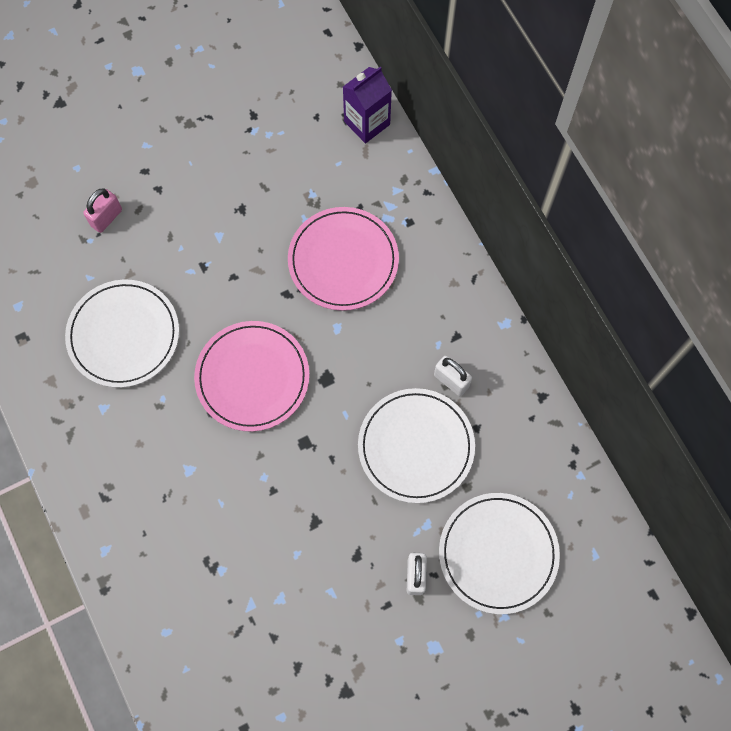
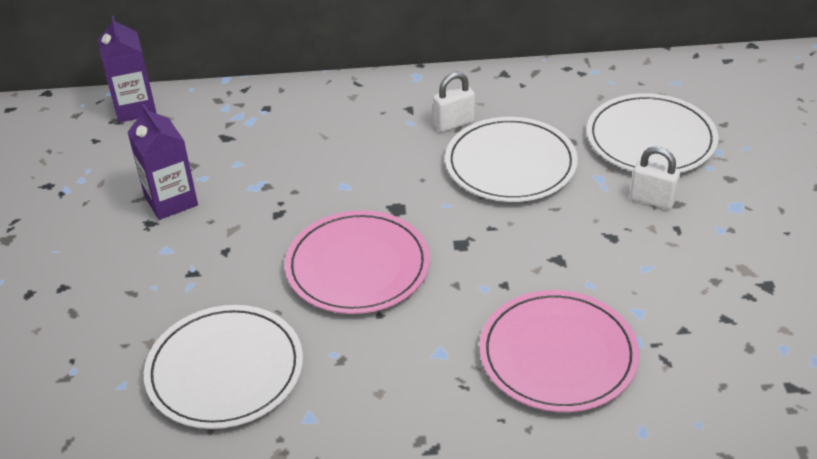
camera: 65 degrees left, 30 degrees down
pink padlock [83,189,122,233] -> none
pink plate [288,207,399,311] -> pink plate moved to [480,290,639,412]
none -> purple carton [127,104,198,220]

